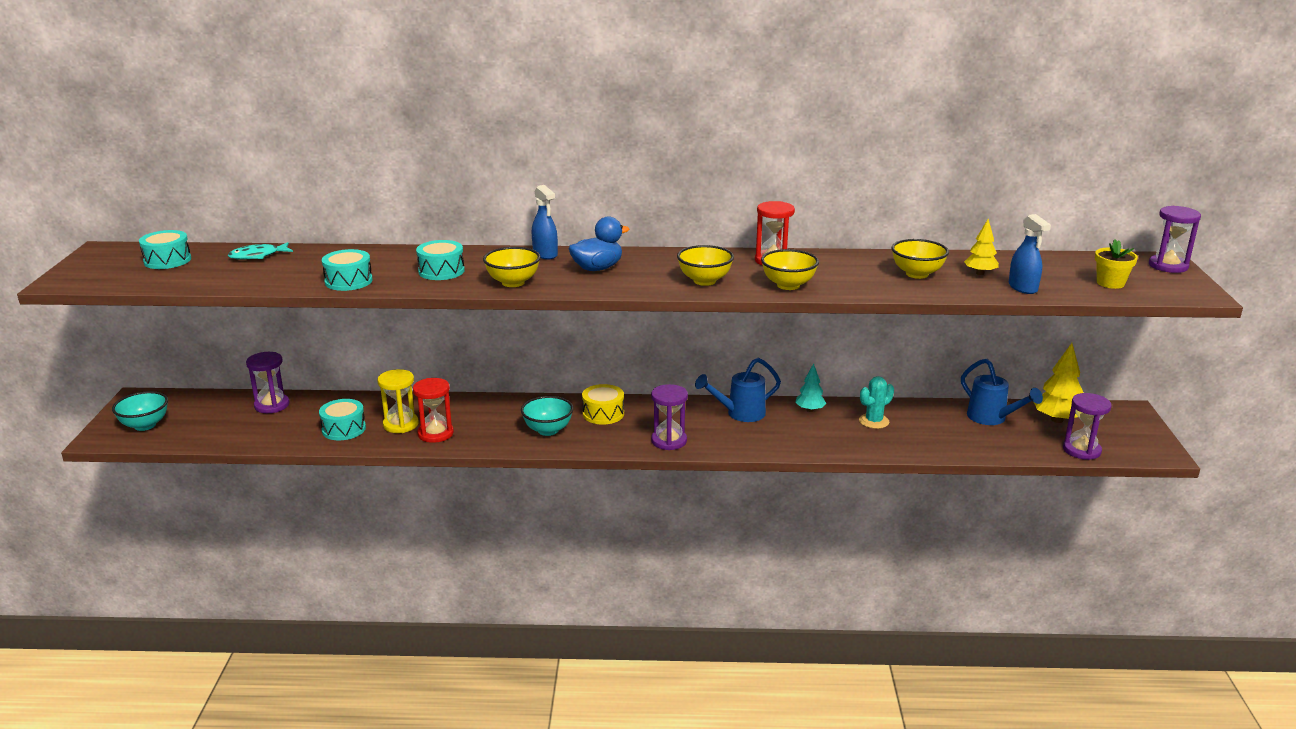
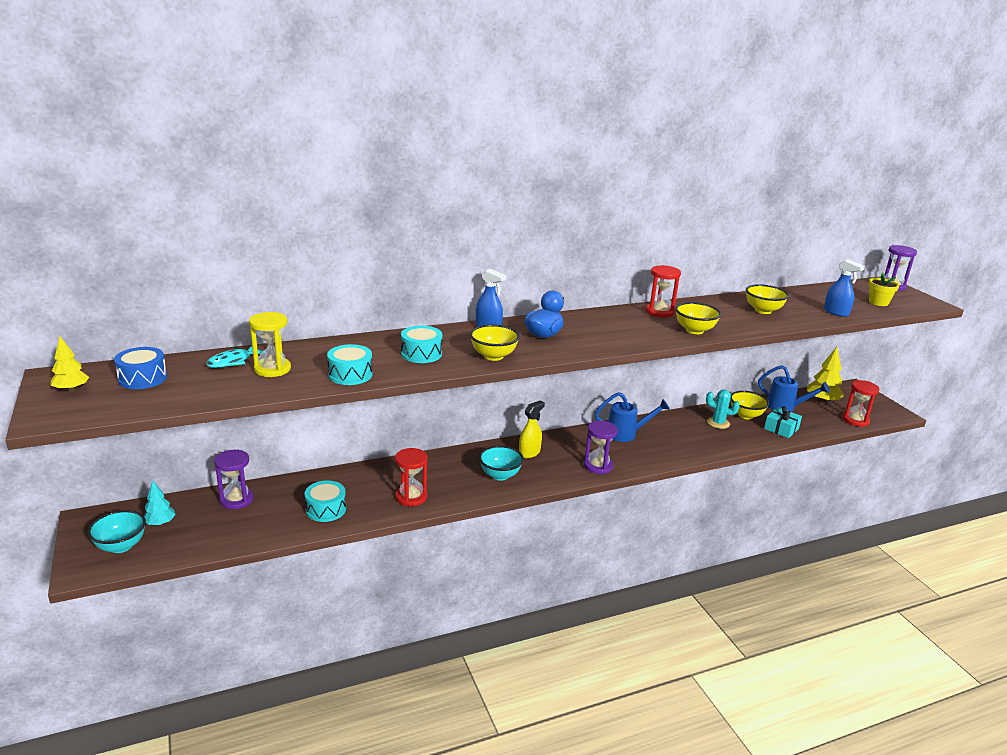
camera: 25 degrees left, 0 degrees up
turquoise drum [139,230,191,269] -> blue drum [114,347,167,389]
yellow hourglass [377,369,419,433] -> yellow hourglass moved to [249,312,291,377]
yellow drum [582,384,624,425] -> yellow spray bottle [519,401,545,458]
yellow bowl [677,245,734,286] -> yellow bowl moved to [730,391,769,420]
blue watering can [695,358,781,422] -> blue watering can turned 135 degrees counterclockwise [595,392,670,442]
turquoise tree [795,363,826,412] -> turquoise tree moved to [144,480,176,526]
turquoise cactus [859,376,894,429] -> turquoise cactus turned 75 degrees clockwise [706,390,740,429]
yellow tree [964,219,999,275] -> yellow tree moved to [51,336,89,392]
purple hourglass [1063,393,1111,460] -> red hourglass [842,380,880,427]
none -> turquoise gift [764,406,802,438]

